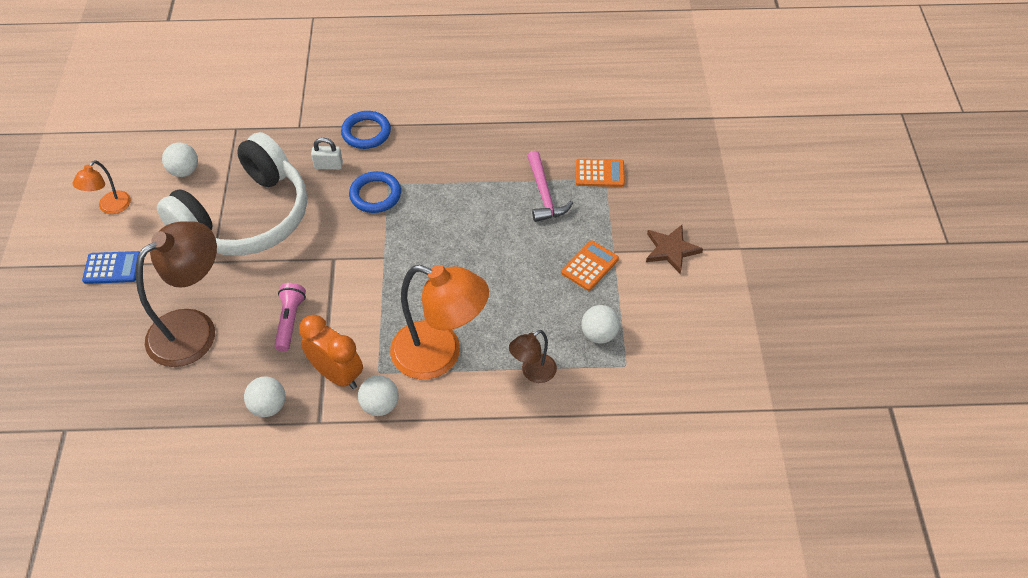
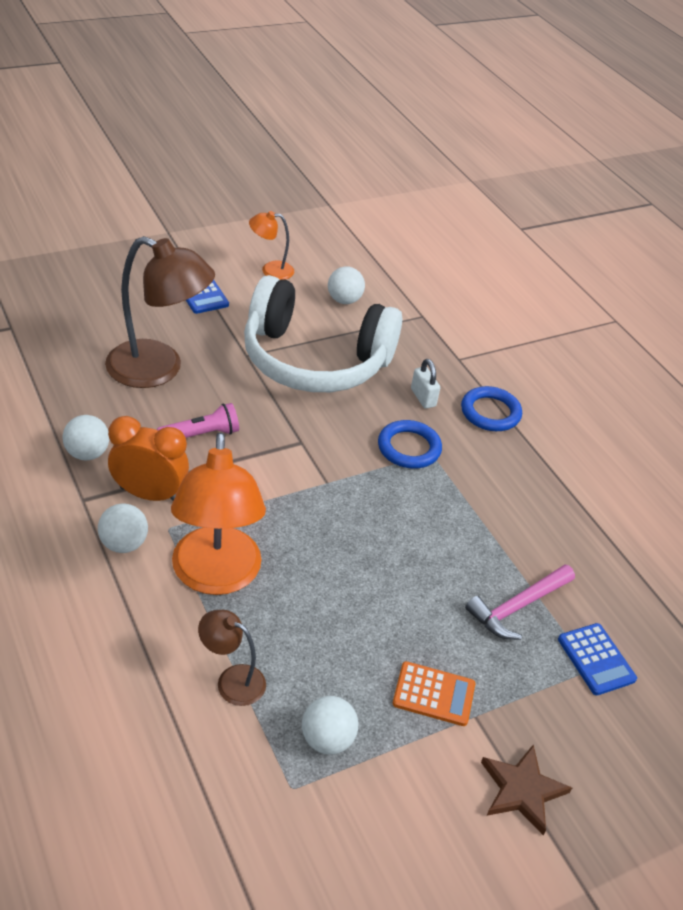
camera: 60 degrees right, 10 degrees down
orange clock [299,315,363,389] -> orange clock turned 90 degrees counterclockwise [108,416,189,501]
orange calculator [576,159,625,187] -> blue calculator [558,623,637,695]

